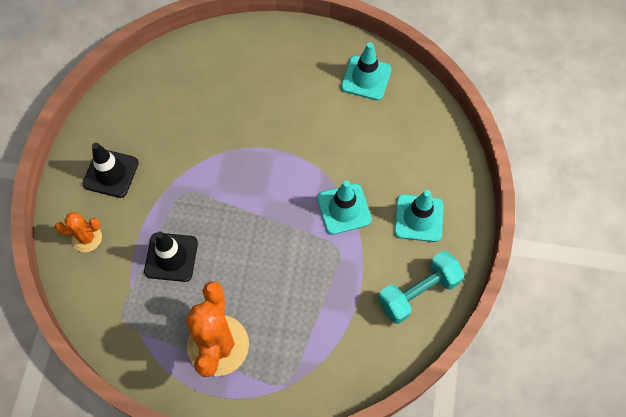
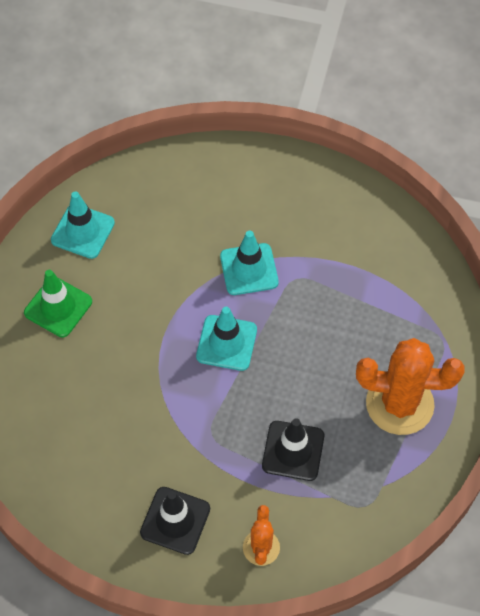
camera: 85 degrees left, 5 degrees down
turquoise dumbbell [378,251,465,324] -> none
turquoise traffic cone [394,190,444,242] -> turquoise traffic cone moved to [196,307,257,371]
none -> green traffic cone [24,270,92,337]

